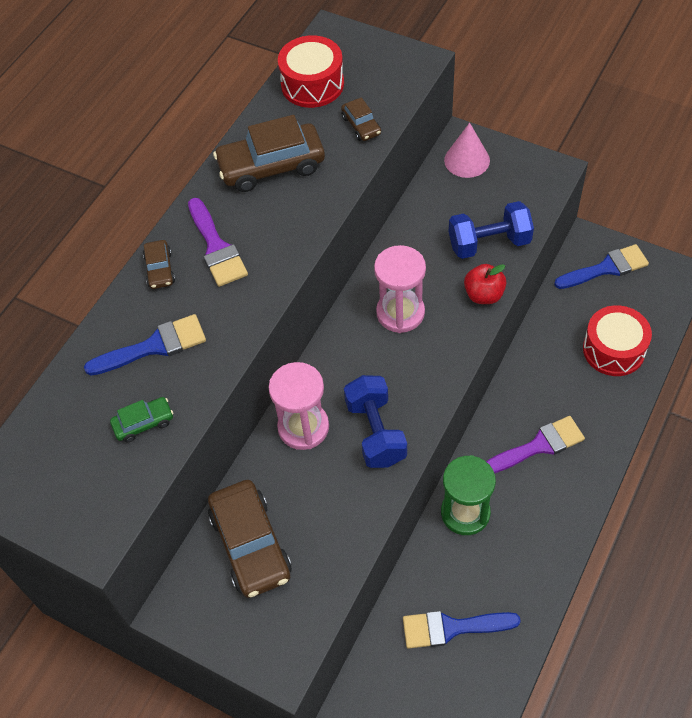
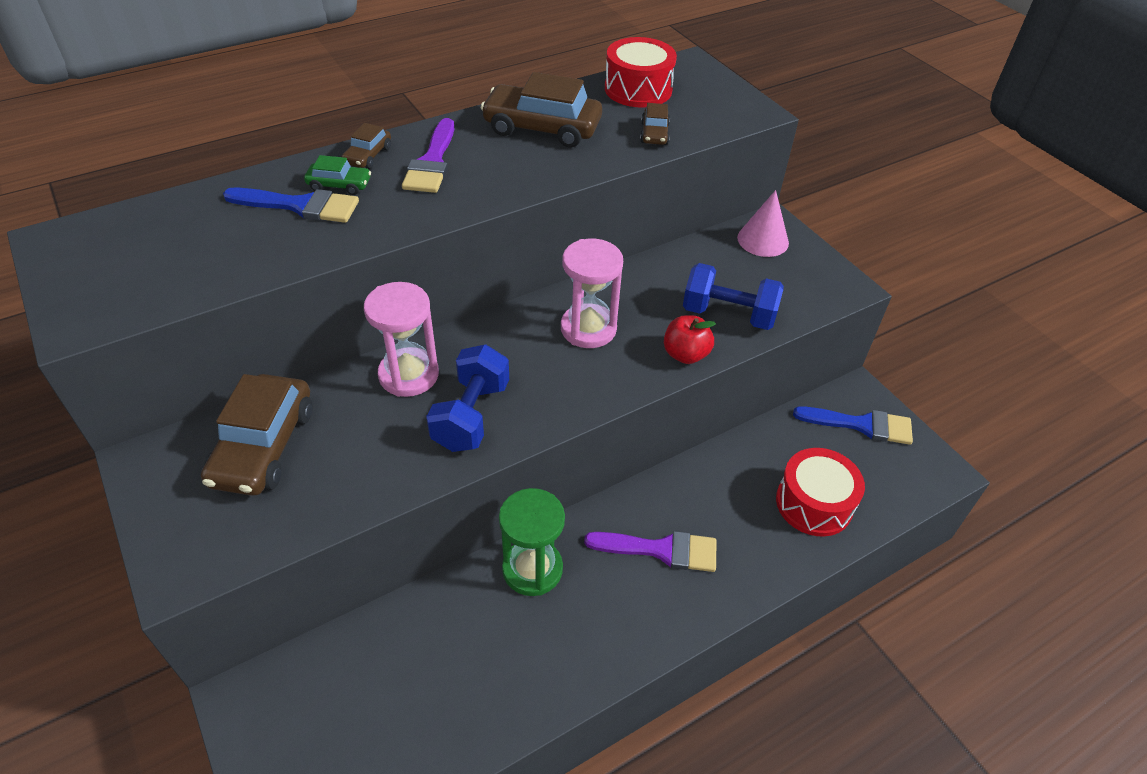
camera: 25 degrees right, 10 degrees down
green car [110,397,173,442] -> green car moved to [304,155,371,195]
blue brush [403,611,521,649] -> none

